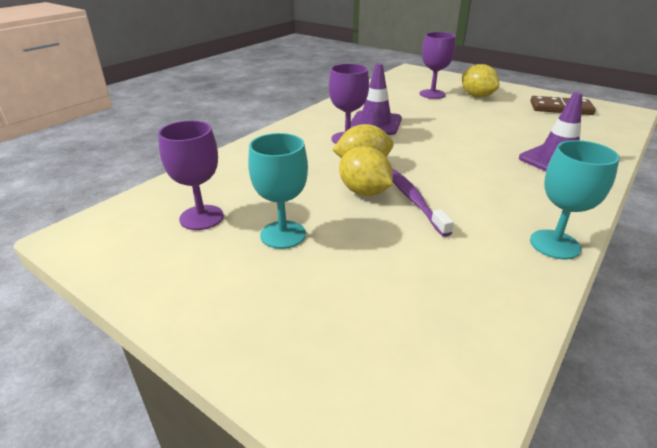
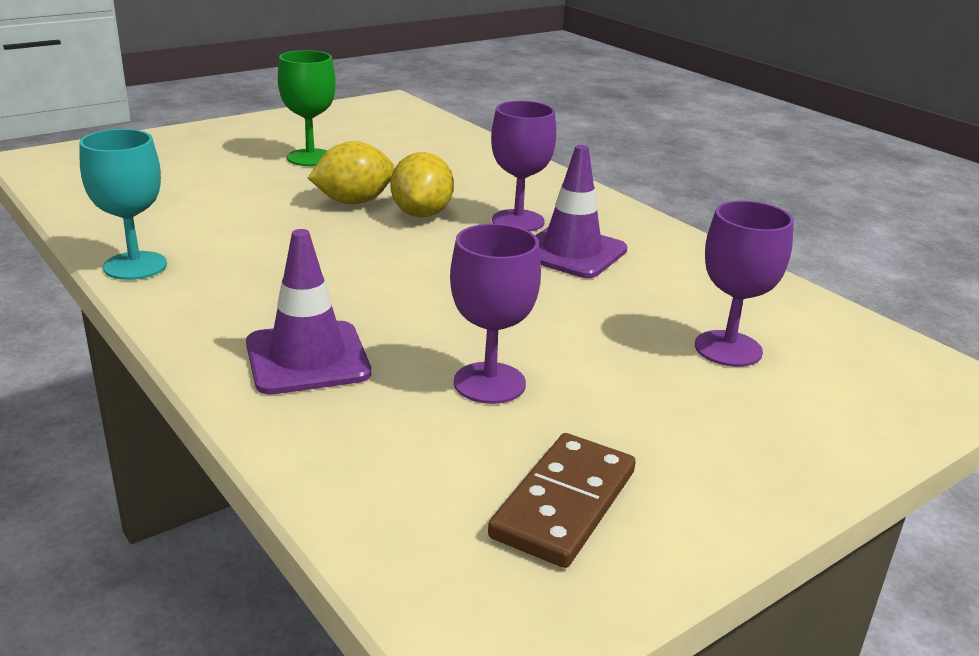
camera: 105 degrees right, 5 degrees down
purple goblet [158,120,224,230] -> purple goblet moved to [450,224,541,404]
turquoise goblet [248,133,308,249] -> green goblet [278,50,336,166]
purple toothbrush [392,169,454,237] -> none
yellow lemon [462,64,499,98] -> none

